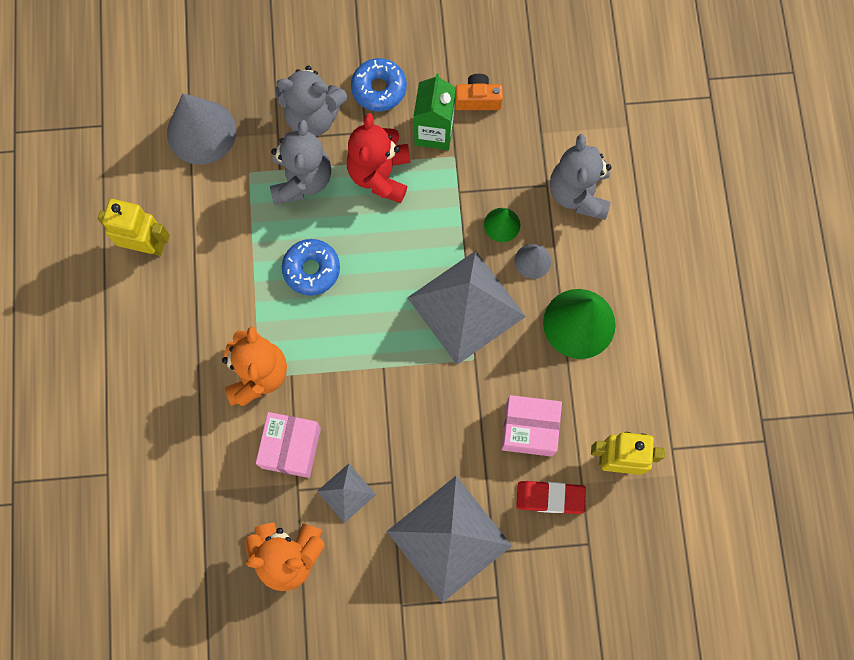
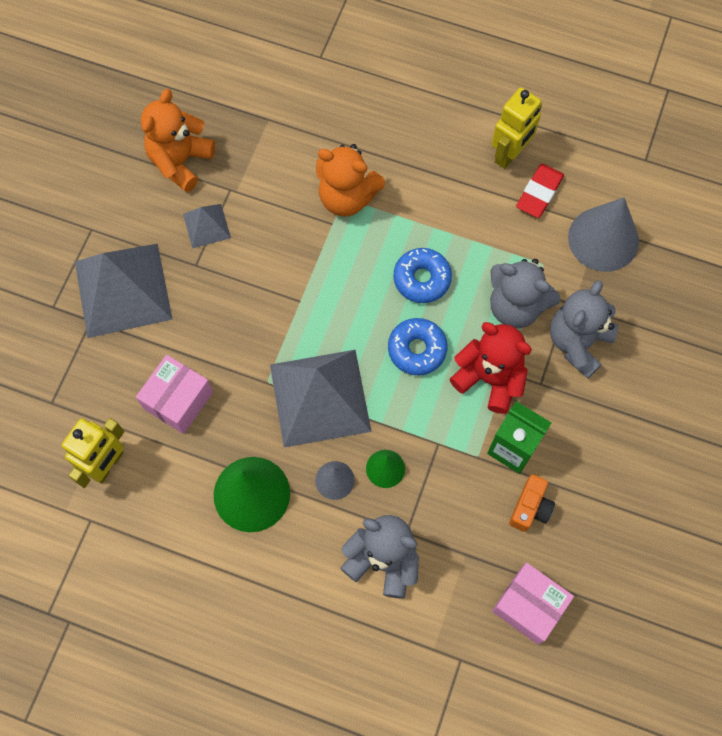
camera: 115 degrees right, 5 degrees down
pink box [256,412,321,478] -> pink box moved to [492,563,574,644]
blue donut [351,58,407,111] -> blue donut moved to [388,318,447,375]
red eraser [516,481,586,514] -> red eraser moved to [516,164,564,218]

